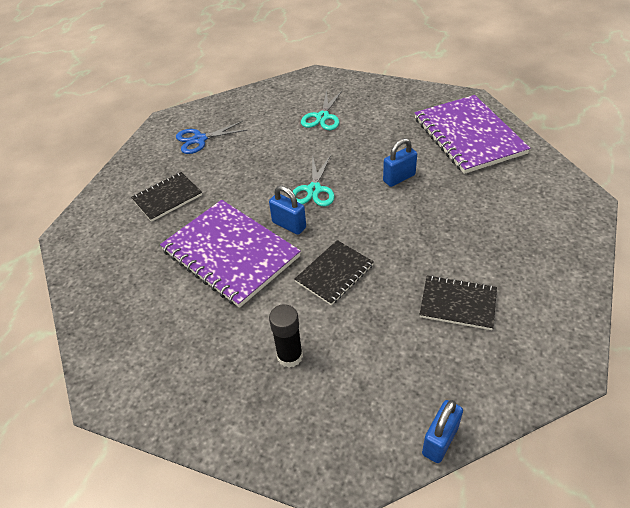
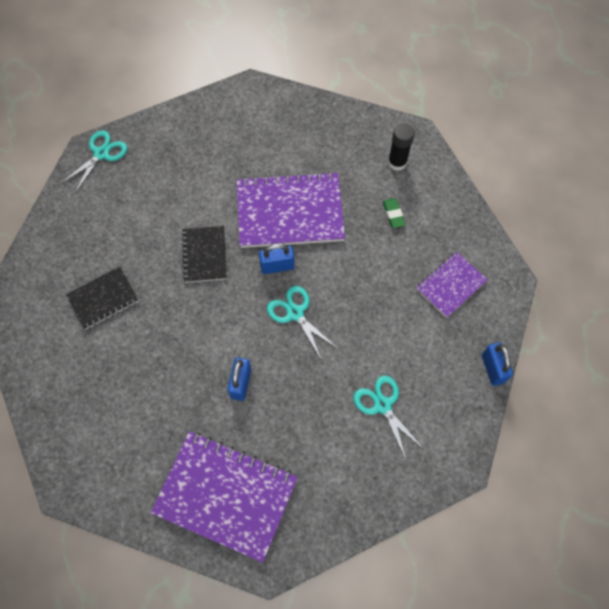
camera: 130 degrees right, 20 degrees up
black notebook [131,172,202,222] -> green eraser [383,198,405,228]
blue scissors [176,121,247,154] -> purple notebook [416,252,488,318]
black glue stick [269,304,303,368] -> black glue stick moved to [388,123,415,171]
blue padlock [422,400,463,463] -> blue padlock moved to [482,342,513,386]
none -> turquoise scissors [60,130,127,193]

